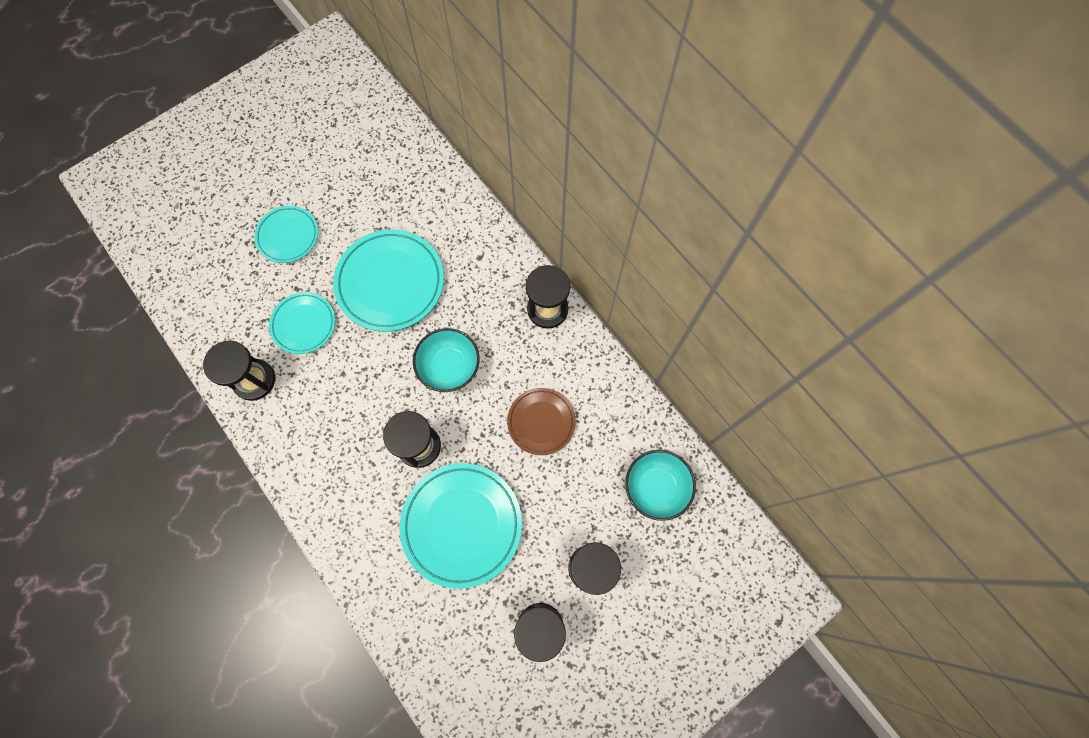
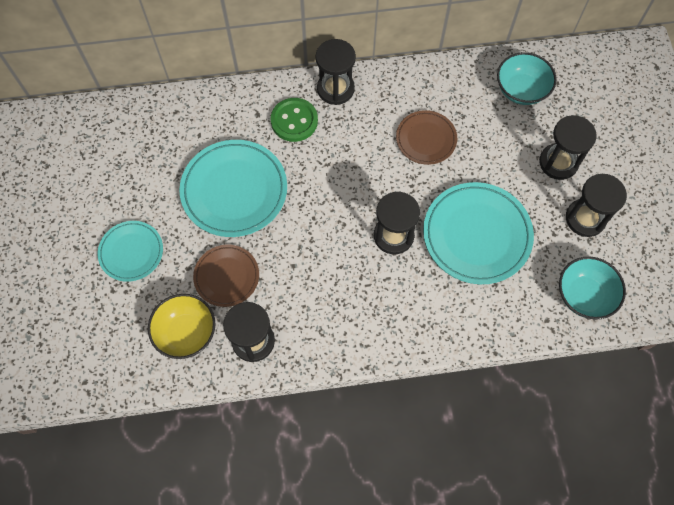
camera: 60 degrees left, 5 degrees down
turquoise plate [269,292,335,354] -> brown plate [193,245,259,307]
turquoise bowl [413,328,480,392] -> turquoise bowl moved to [559,257,626,320]
none -> yellow bowl [148,294,215,359]
none -> green button [270,98,318,142]

